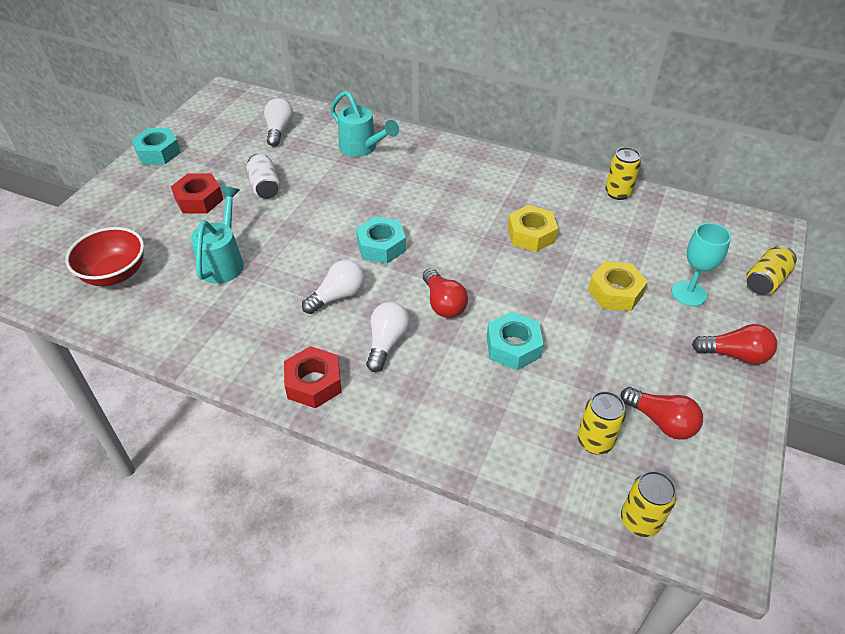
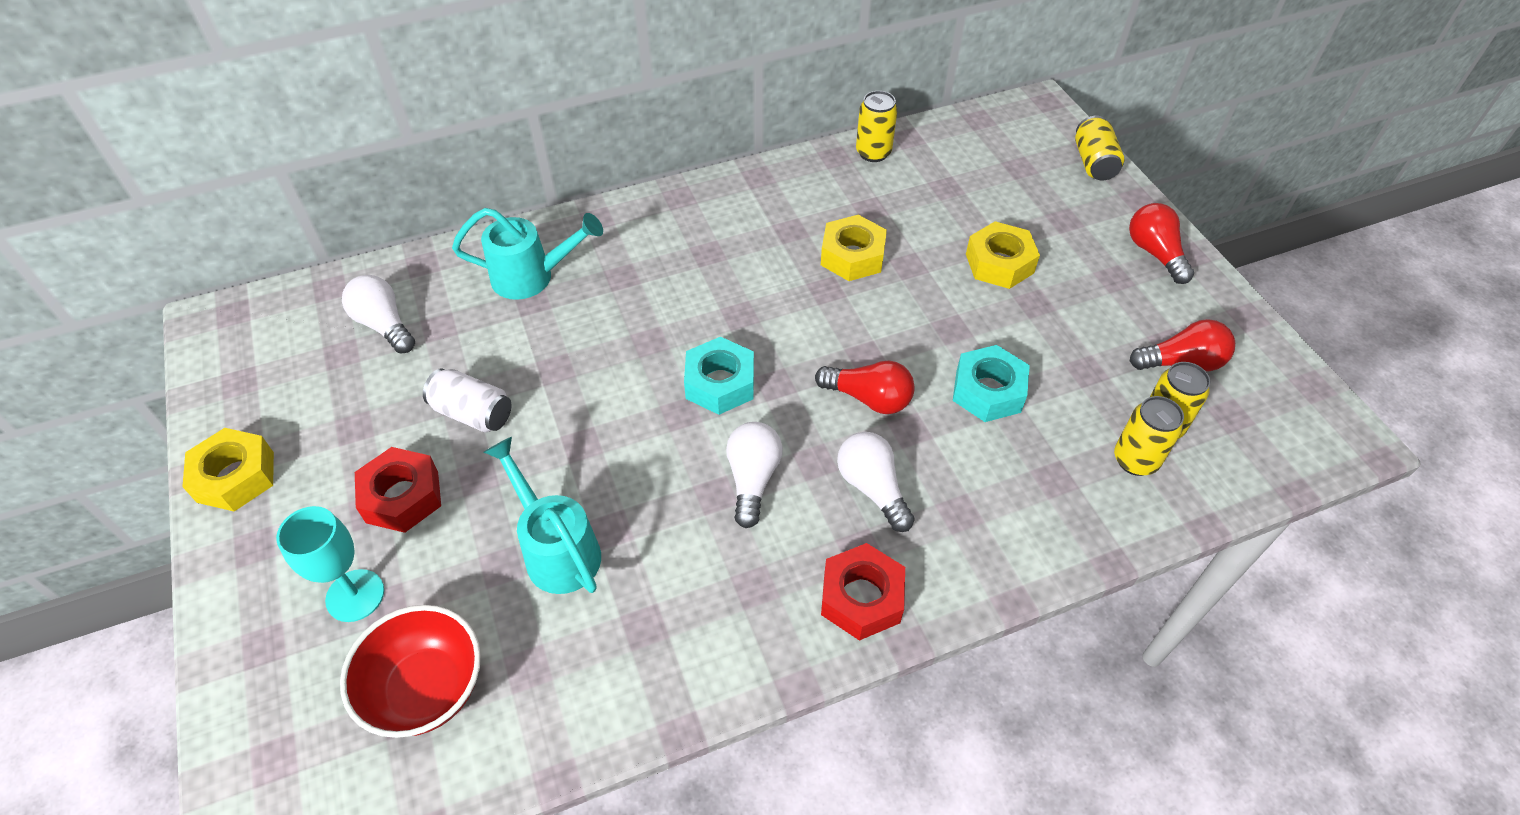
camera: 45 degrees left, 5 degrees up
turquoise nut [131,128,181,165] -> yellow nut [182,428,274,512]
yellow can [621,471,677,537] -> yellow can moved to [1114,396,1184,476]
turquoise goblet [671,223,731,306] -> turquoise goblet moved to [276,506,384,622]
red light bulb [692,324,777,365] -> red light bulb turned 75 degrees counterclockwise [1129,203,1194,284]

